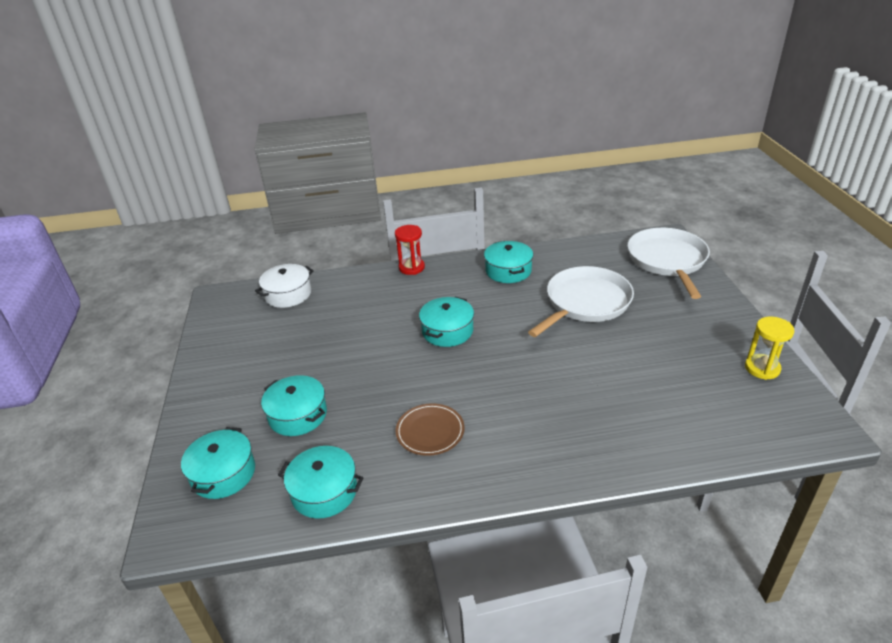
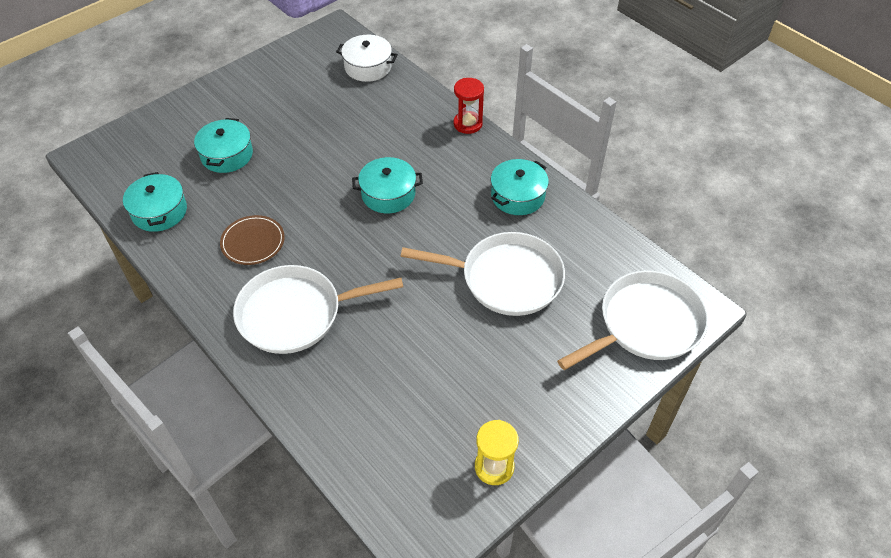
camera: 55 degrees right, 15 degrees up
turquoise pot [181,427,255,499] -> none
none -> white pan [233,265,403,354]

